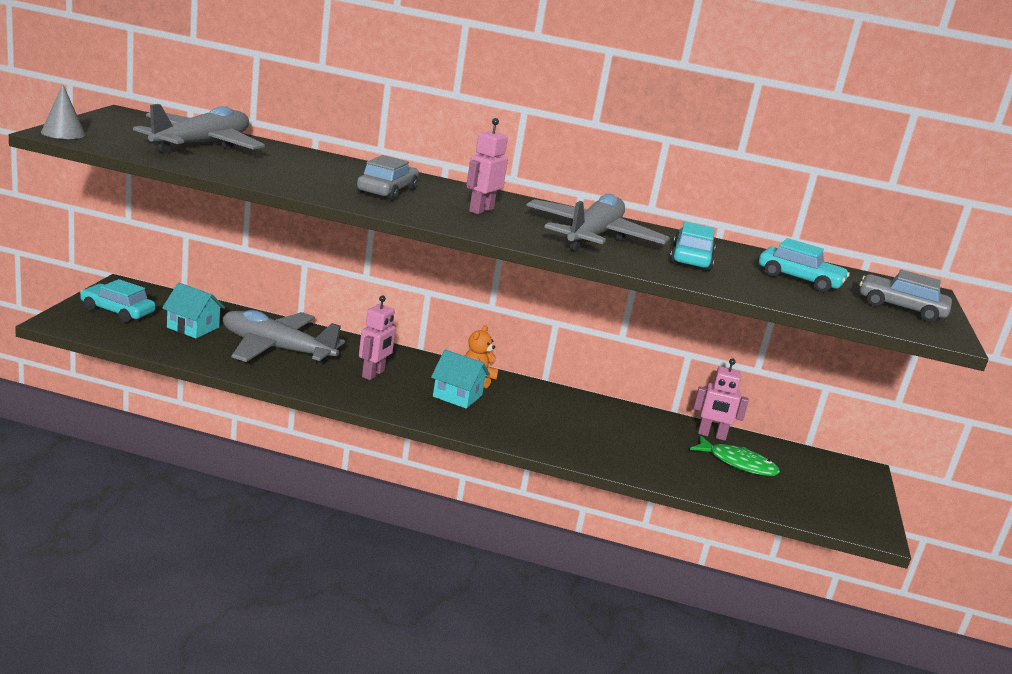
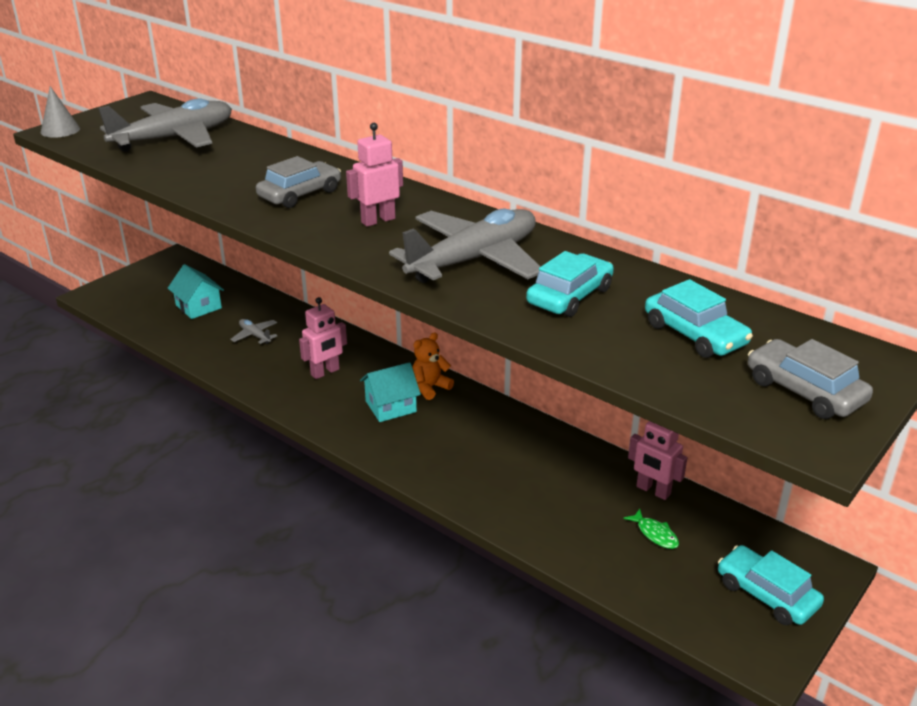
camera: 30 degrees right, 10 degrees up
turquoise car [80,279,156,322] -> turquoise car moved to [718,545,824,625]
grey plane [223,310,345,364] -> grey plane [230,319,278,344], size x0.41
turquoise house [431,350,490,409] -> turquoise house turned 75 degrees counterclockwise [360,362,421,422]
green fish [690,435,780,476] -> green fish [623,509,679,549], size x0.59

